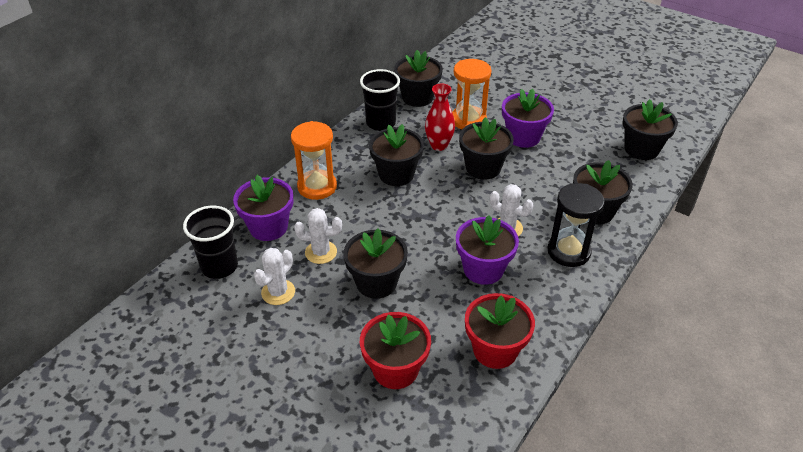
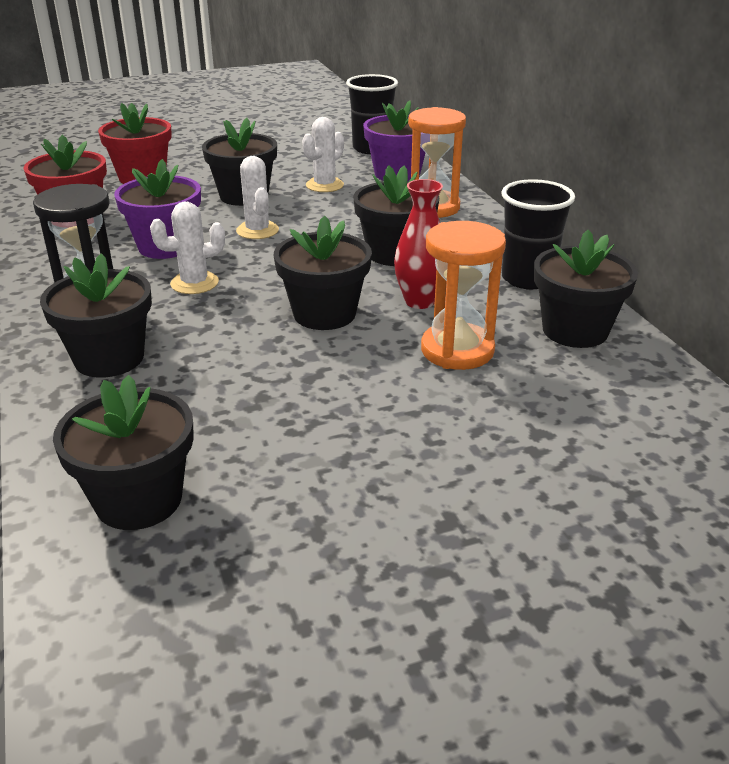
camera: 125 degrees right, 10 degrees down
white cactus [254,248,295,305] -> white cactus moved to [236,156,279,239]
purple flower pot [502,89,554,148] -> none

